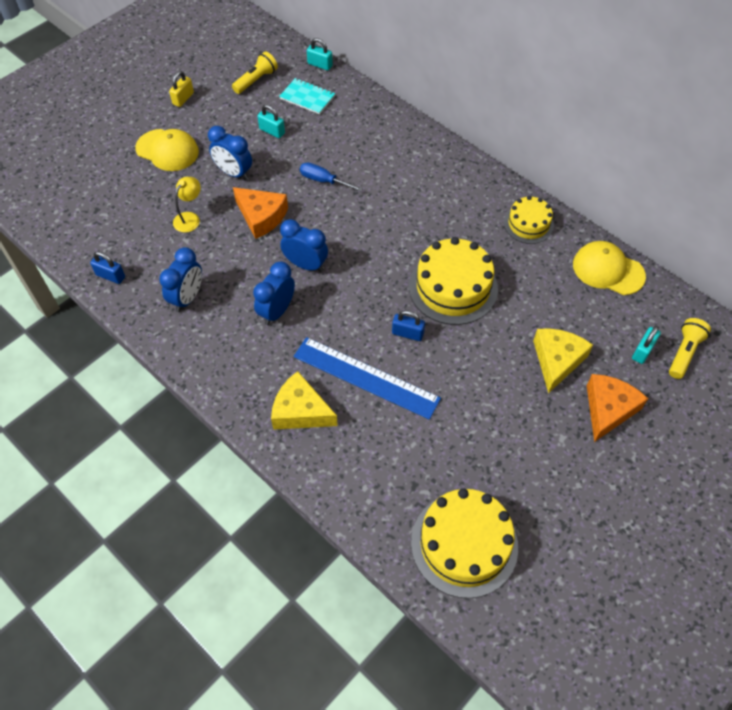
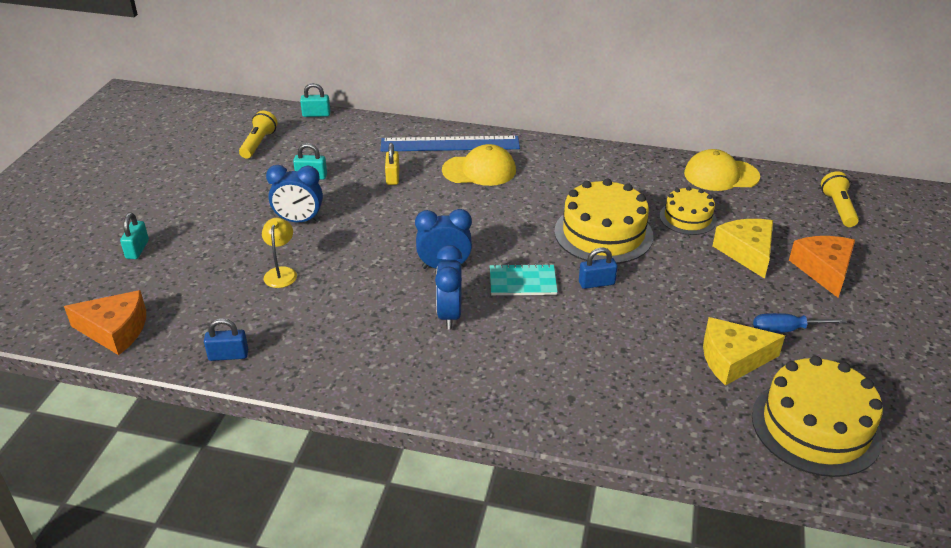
camera: 30 degrees left, 20 degrees down
yellow cap [135,129,199,171] -> yellow cap moved to [442,144,516,186]
blue clock [159,247,202,312] -> none
yellow padlock [169,71,194,107] -> yellow padlock moved to [385,143,399,185]
orange cheese [233,187,288,239] -> orange cheese moved to [64,290,146,355]
yellow cheese [271,371,338,430] -> yellow cheese moved to [703,317,785,386]
turquoise notebook [279,78,335,114] -> turquoise notebook moved to [490,264,558,295]
blue ruler [294,337,441,420] -> blue ruler moved to [381,136,520,152]
blue screwdriver [300,162,363,192] -> blue screwdriver moved to [753,313,847,333]
yellow cake [504,196,554,244] -> yellow cake moved to [660,186,717,235]
turquoise padlock [632,326,661,364] -> turquoise padlock moved to [120,213,149,259]

